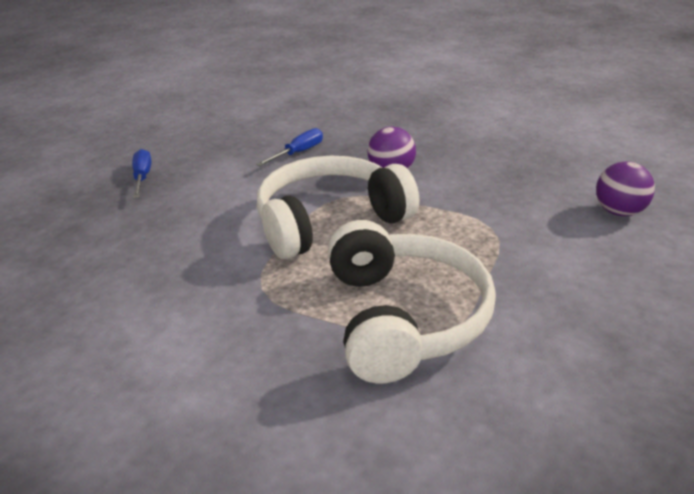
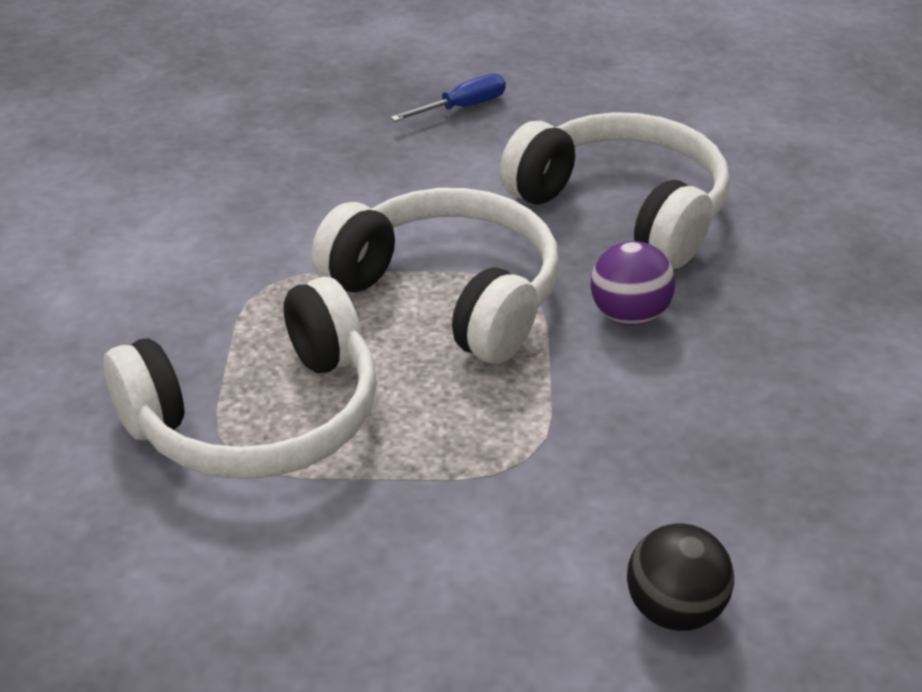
camera: 65 degrees right, 5 degrees up
blue screwdriver [256,128,323,166] -> white headphones [499,112,730,269]
purple ball [596,161,655,216] -> black ball [627,523,734,631]

